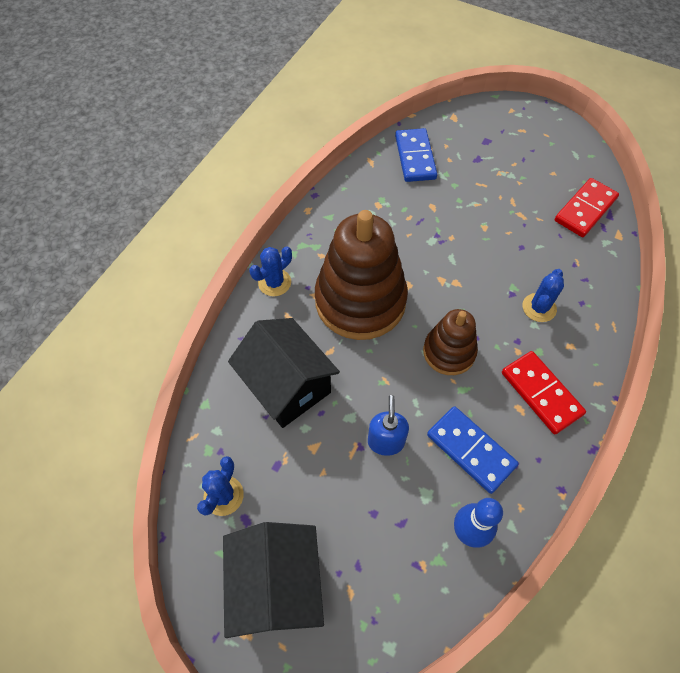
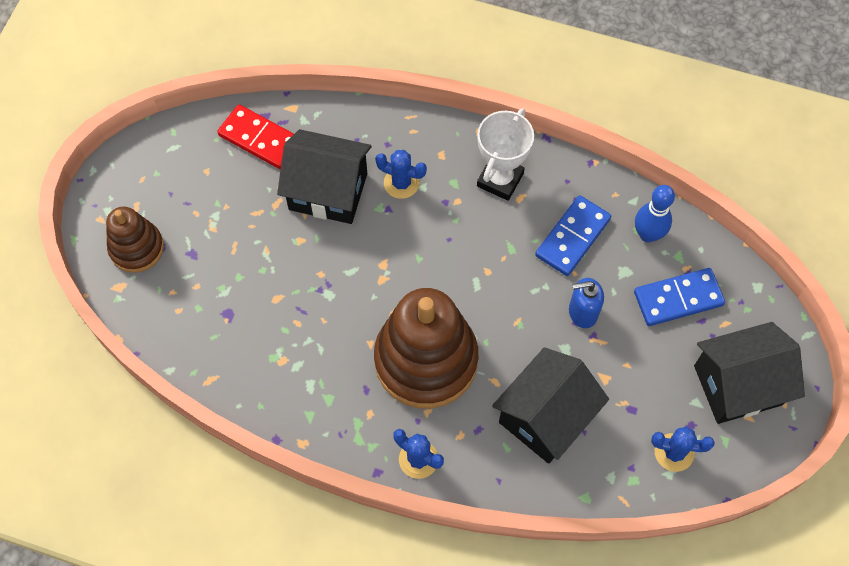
camera: 100 degrees left, 5 degrees up
blue domino [395,128,437,182] -> blue domino moved to [634,268,725,326]
brown stacking toy [423,309,478,375] -> brown stacking toy moved to [106,207,164,273]
red domino [502,351,586,434] -> white trophy [477,109,534,201]
none -> black house [277,129,372,224]

